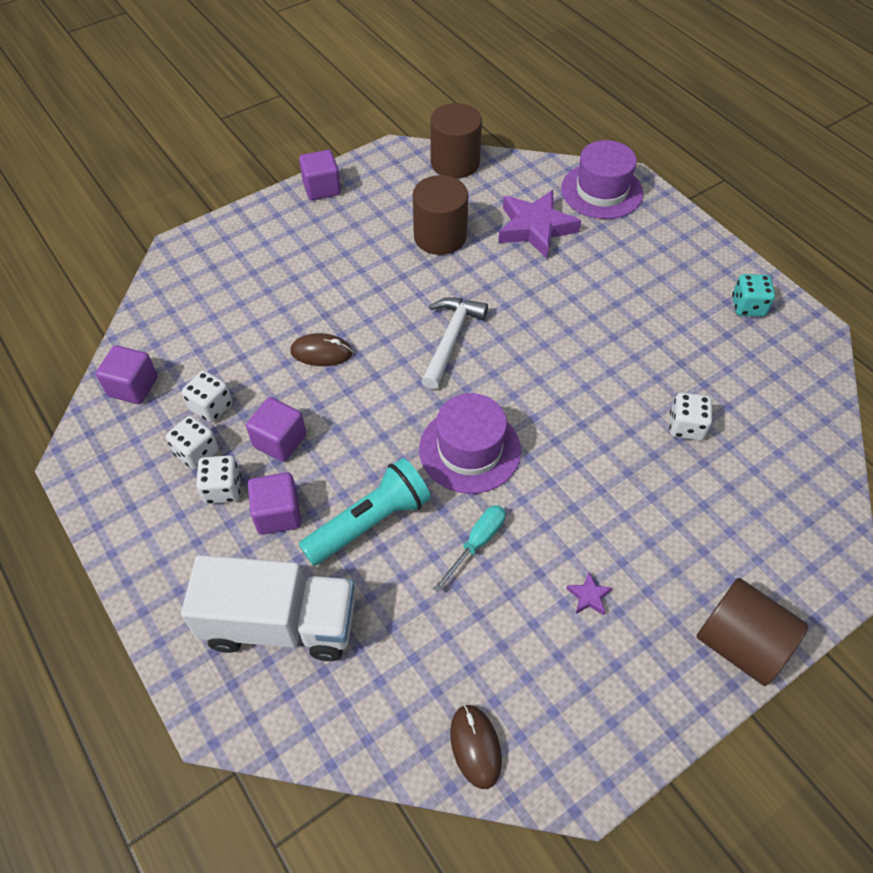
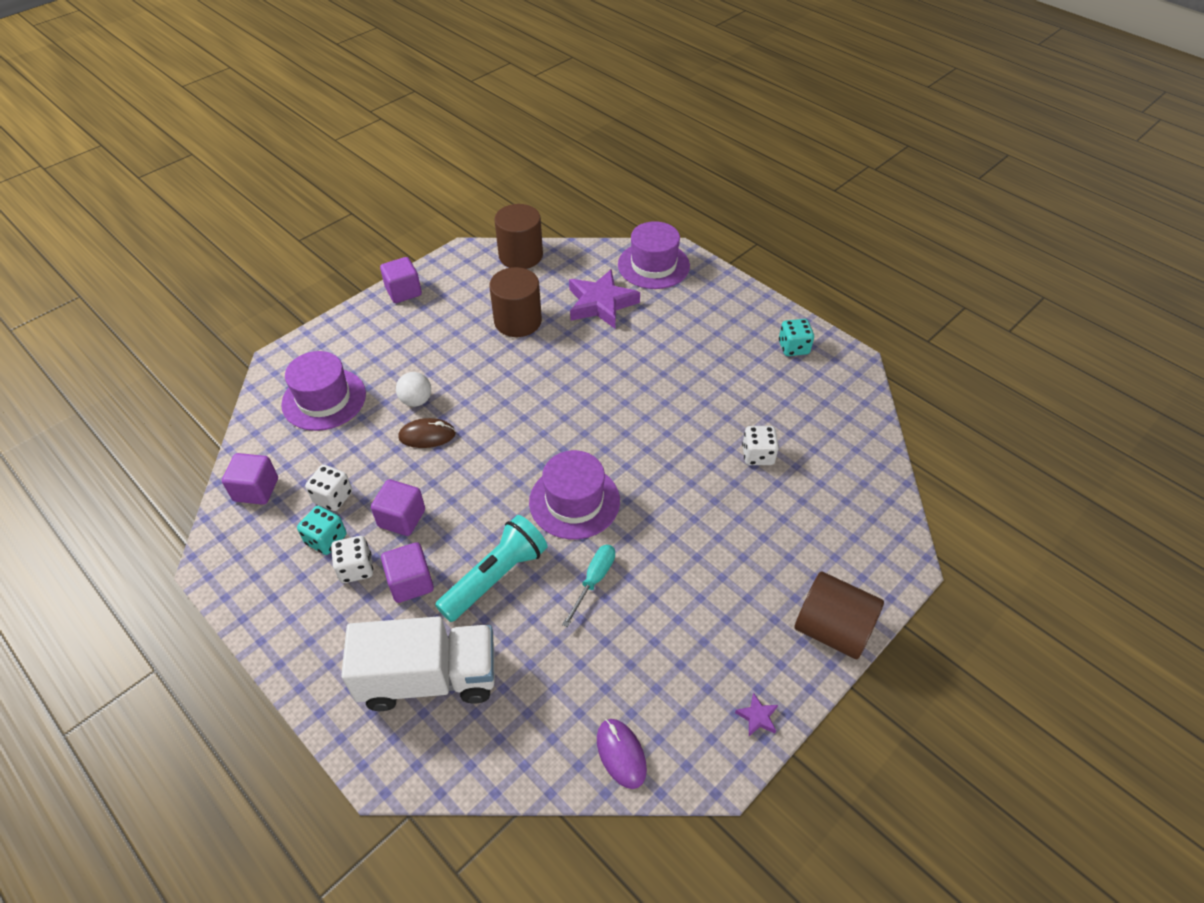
camera: 10 degrees left, 5 degrees down
white dice [166,415,219,470] -> turquoise dice [297,506,346,555]
white hammer [421,297,488,389] -> none
brown mouse [450,704,502,789] -> purple mouse [597,719,647,789]
purple star [566,572,612,615] -> purple star moved to [735,693,778,736]
none -> purple hat [281,351,366,431]
none -> white ball [396,372,431,407]

